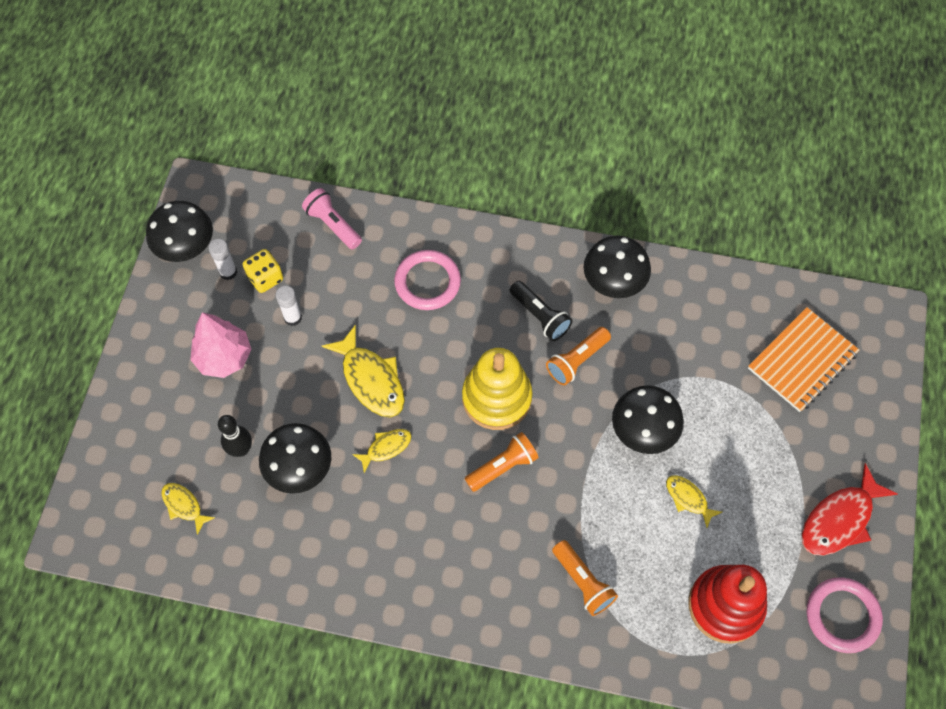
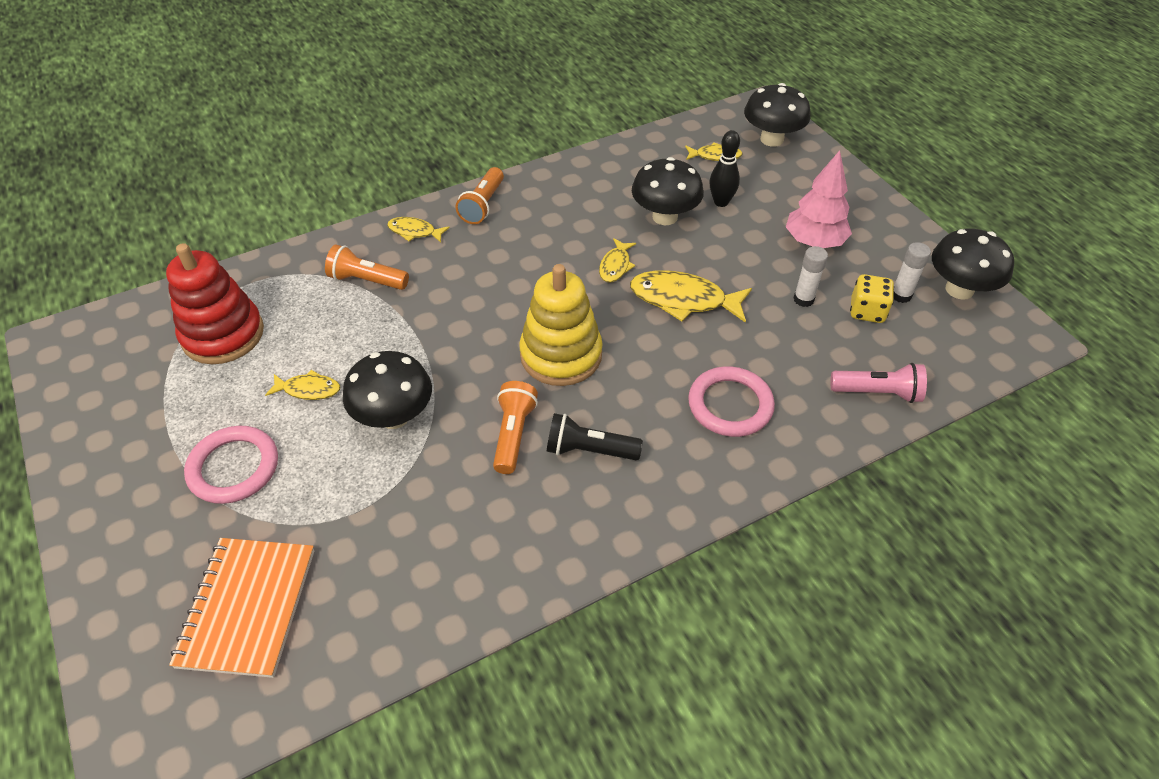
camera: 140 degrees right, 15 degrees down
orange flashlight [465,432,539,492] -> orange flashlight moved to [456,167,504,224]
black mushroom [584,235,651,298] -> black mushroom moved to [744,83,811,147]
red fish [801,463,898,556] -> none
pink ring [807,577,883,653] -> pink ring moved to [184,426,278,504]
none -> yellow fish [387,217,450,243]

